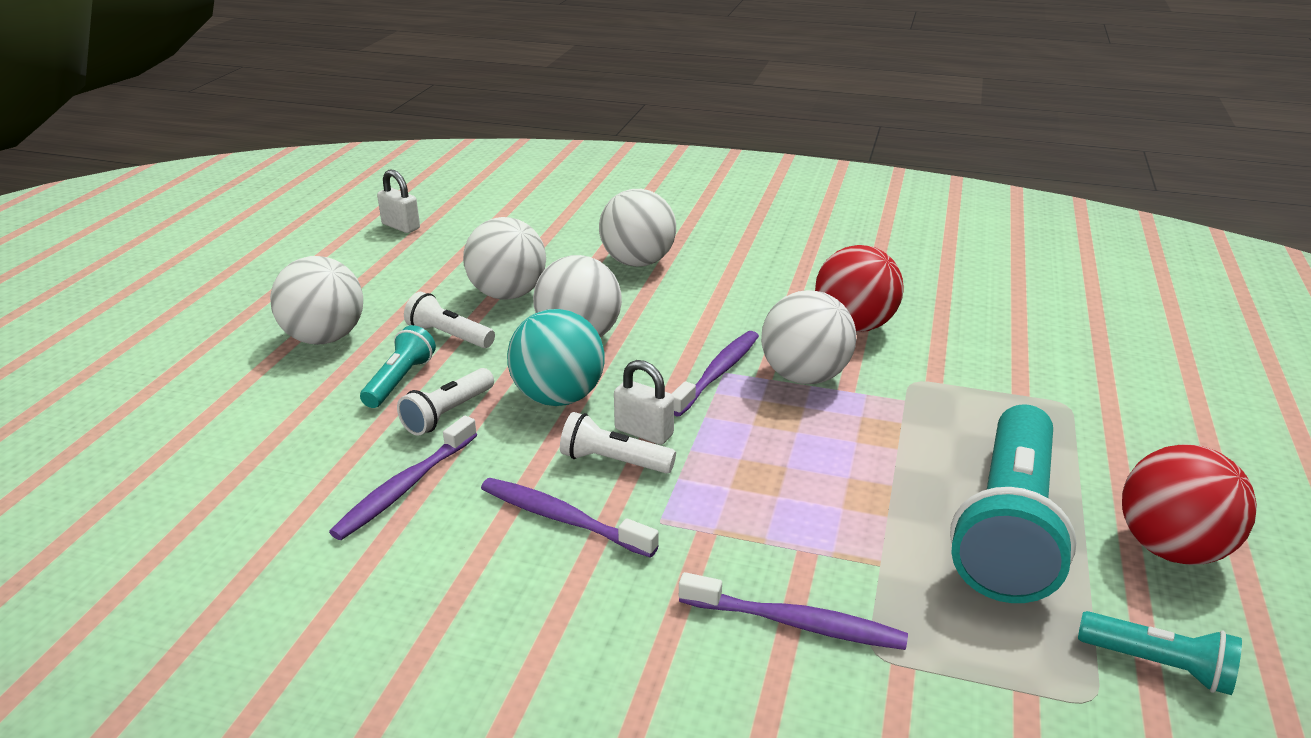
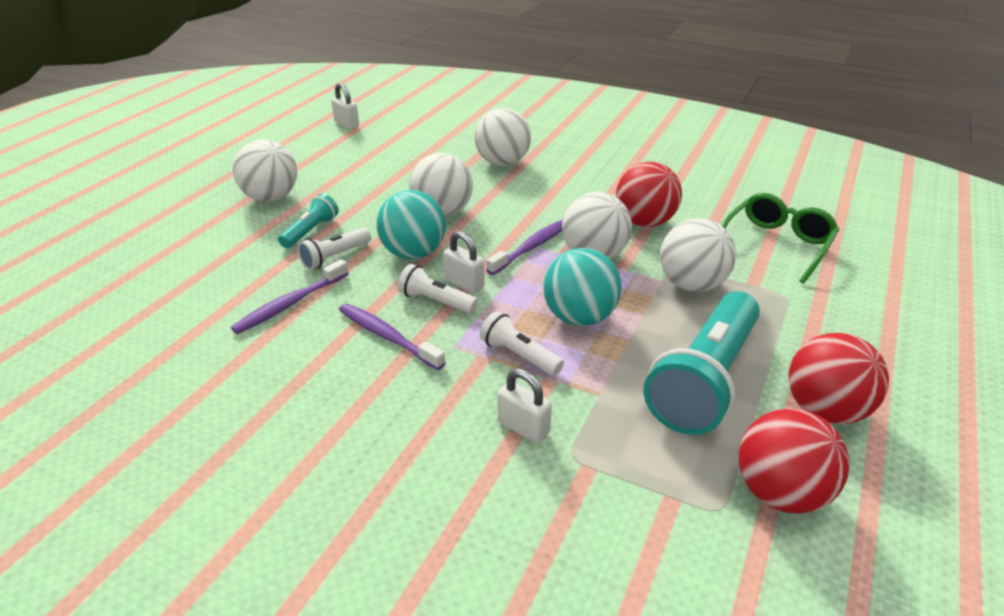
camera: 10 degrees right, 5 degrees up
white flashlight [404,292,495,348] -> white flashlight moved to [480,311,564,376]
white ball [463,217,546,300] -> white ball moved to [660,218,736,292]
purple toothbrush [679,572,908,650] -> white padlock [498,369,552,443]
turquoise flashlight [1078,611,1242,695] -> red ball [739,408,849,514]
none -> turquoise ball [543,248,622,326]
none -> green glasses [721,193,839,284]

